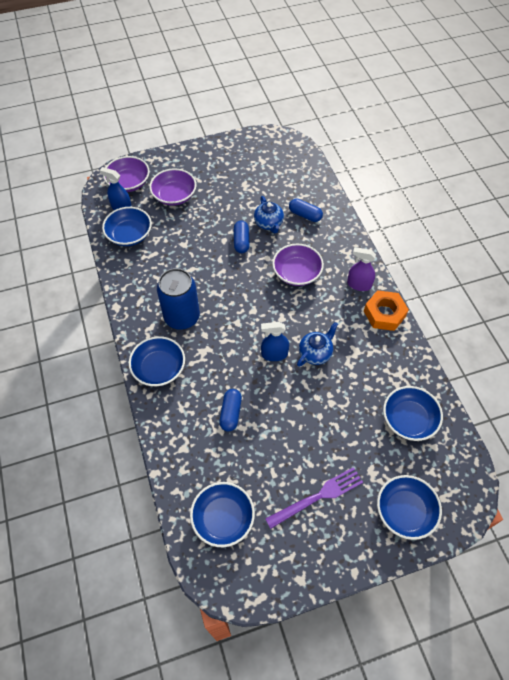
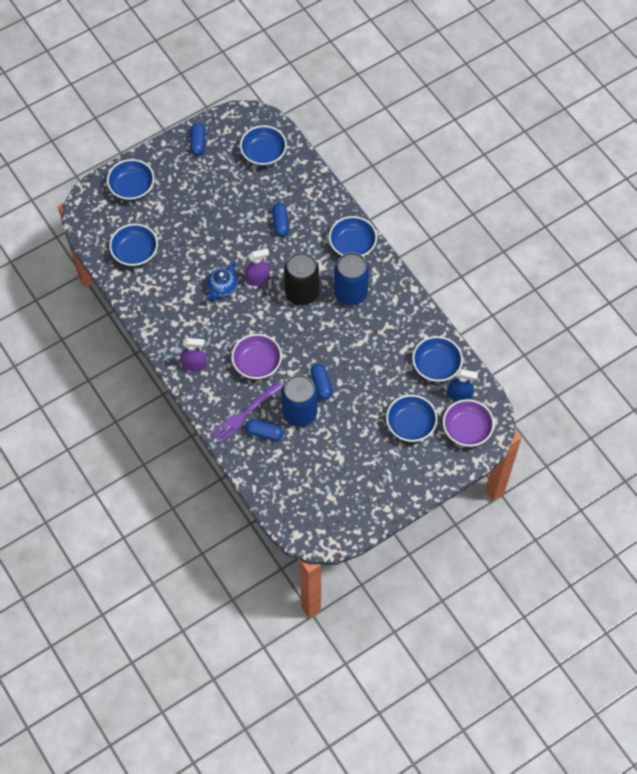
camera: 165 degrees right, 5 degrees up
purple bowl [149,168,196,206] -> blue bowl [386,395,438,442]
blue teapot [254,196,284,233] -> blue can [281,374,317,427]
blue spray bottle [261,322,289,361] -> purple spray bottle [245,248,270,286]
purple fork [265,467,363,529] -> purple fork moved to [211,381,282,443]
orange nut [364,290,409,331] -> none
none -> blue capsule [190,123,205,156]
none -> black can [284,252,319,305]

